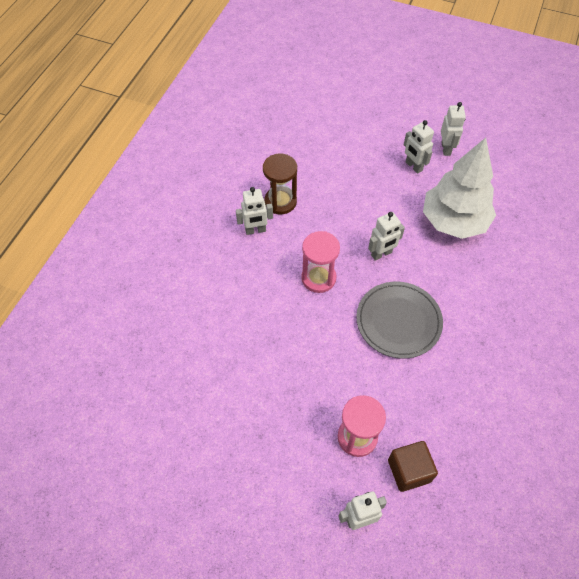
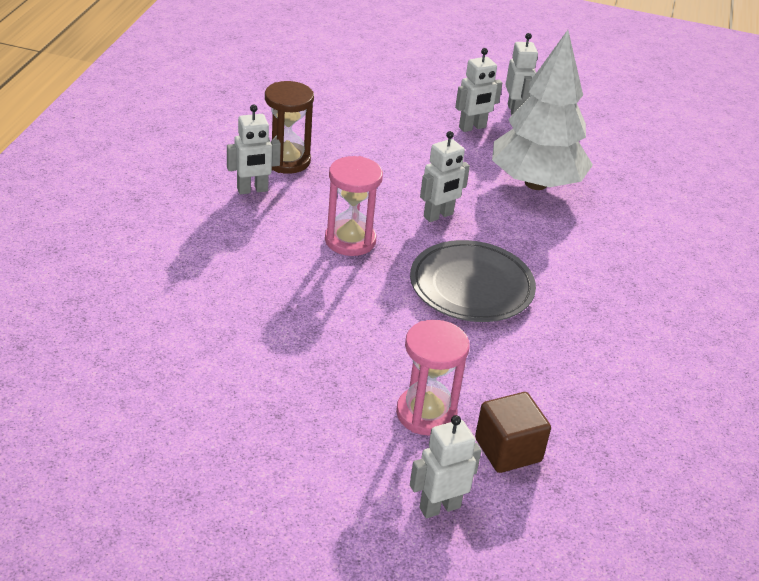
camera: 10 degrees left, 20 degrees down
white robot [404,120,434,174] -> white robot turned 75 degrees counterclockwise [455,48,502,132]

